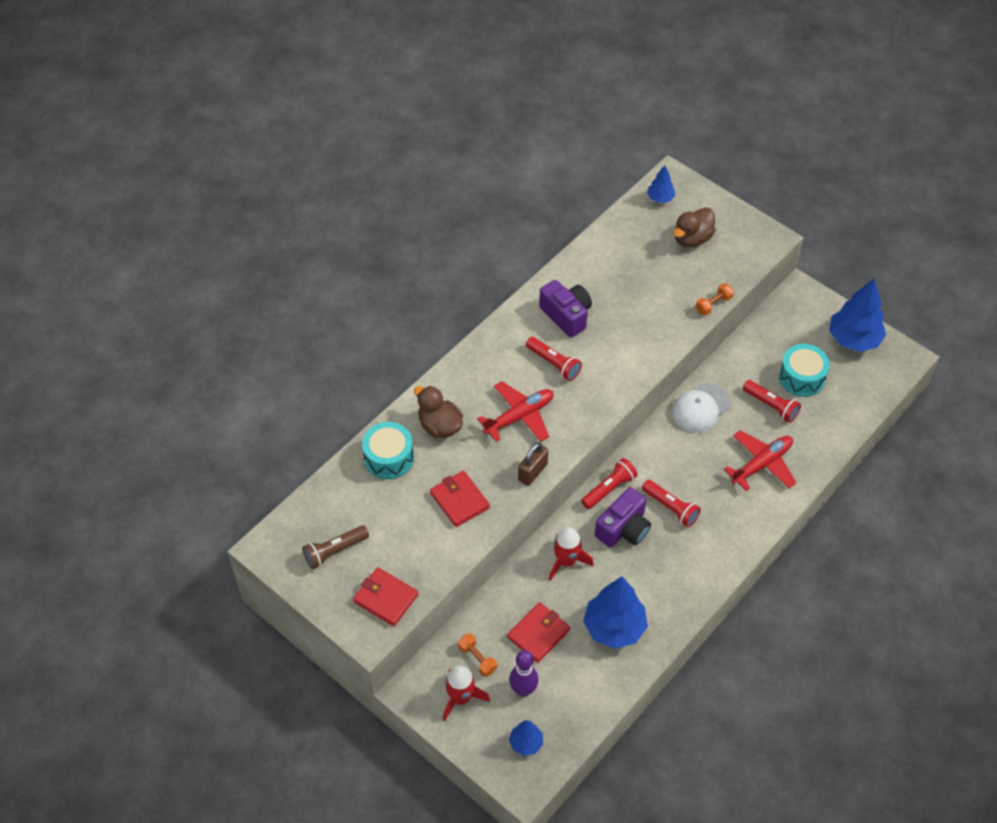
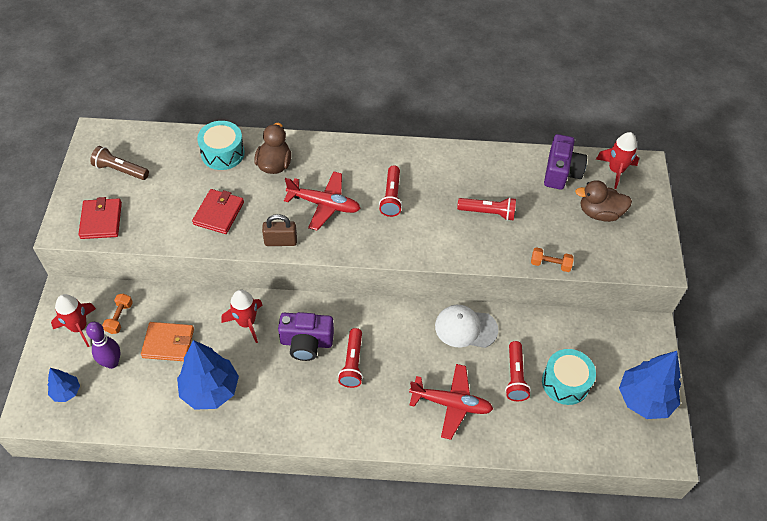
camera: 50 degrees right, 0 degrees up
red wallet [507,602,570,663] -> orange wallet [141,322,194,361]
purple camera [539,280,592,337] -> purple camera moved to [544,134,587,190]
red flashlight [581,458,638,509] -> red flashlight moved to [457,197,516,221]
blue tree [647,165,675,203] -> red rocket [596,132,639,189]

